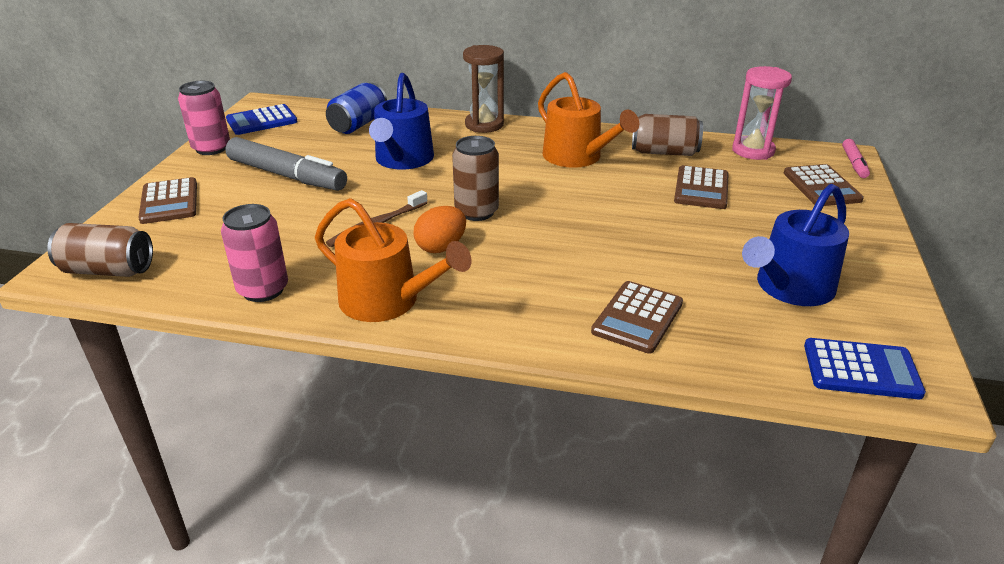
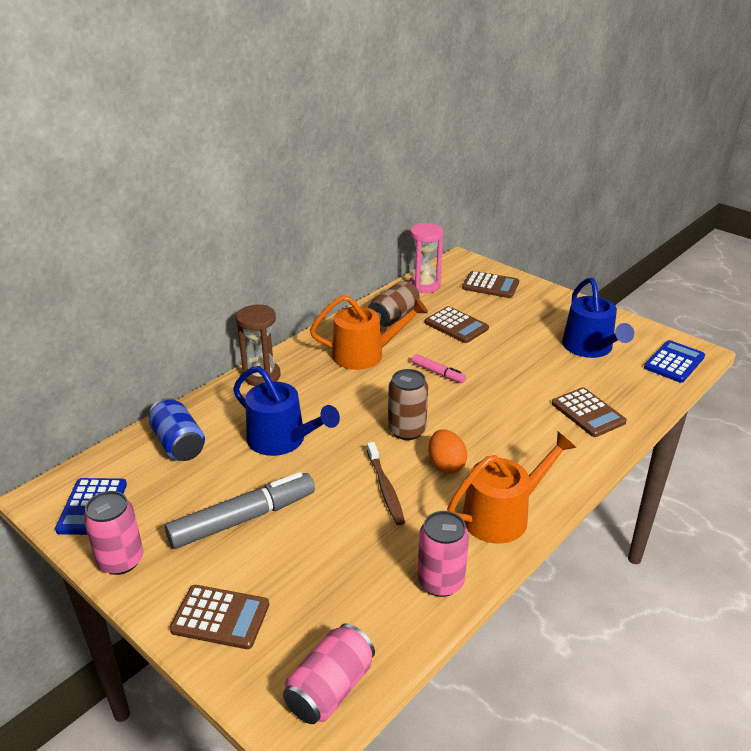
camera: 60 degrees left, 0 degrees up
brown can [47,223,153,277] -> pink can [283,623,375,724]
pink marker [842,139,870,178] -> pink marker moved to [412,354,466,383]

